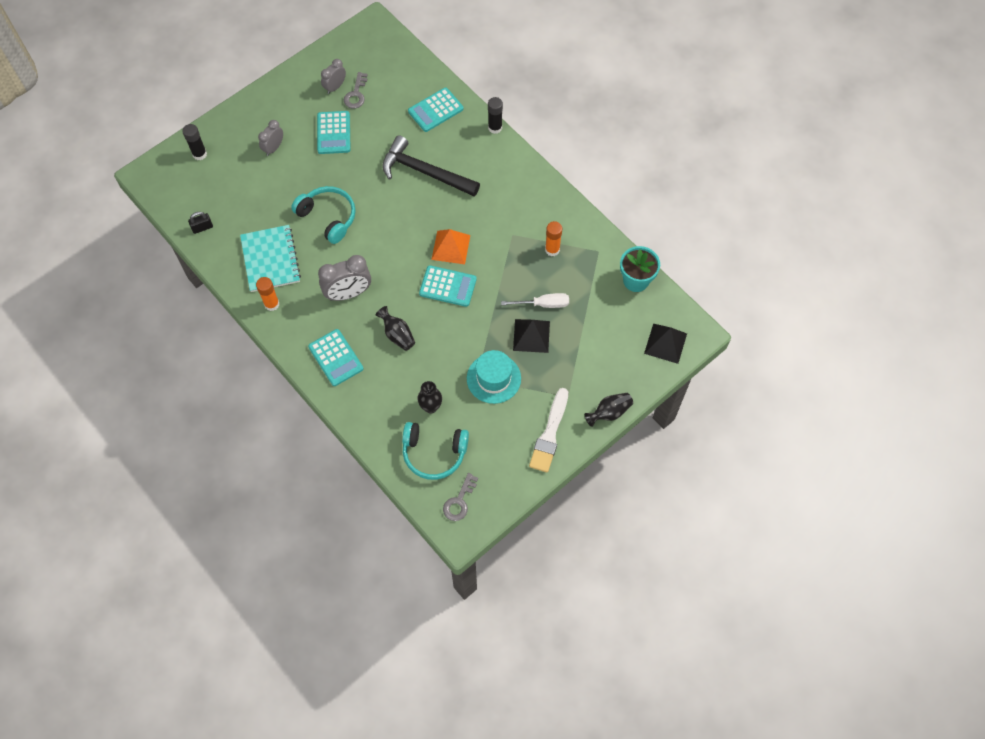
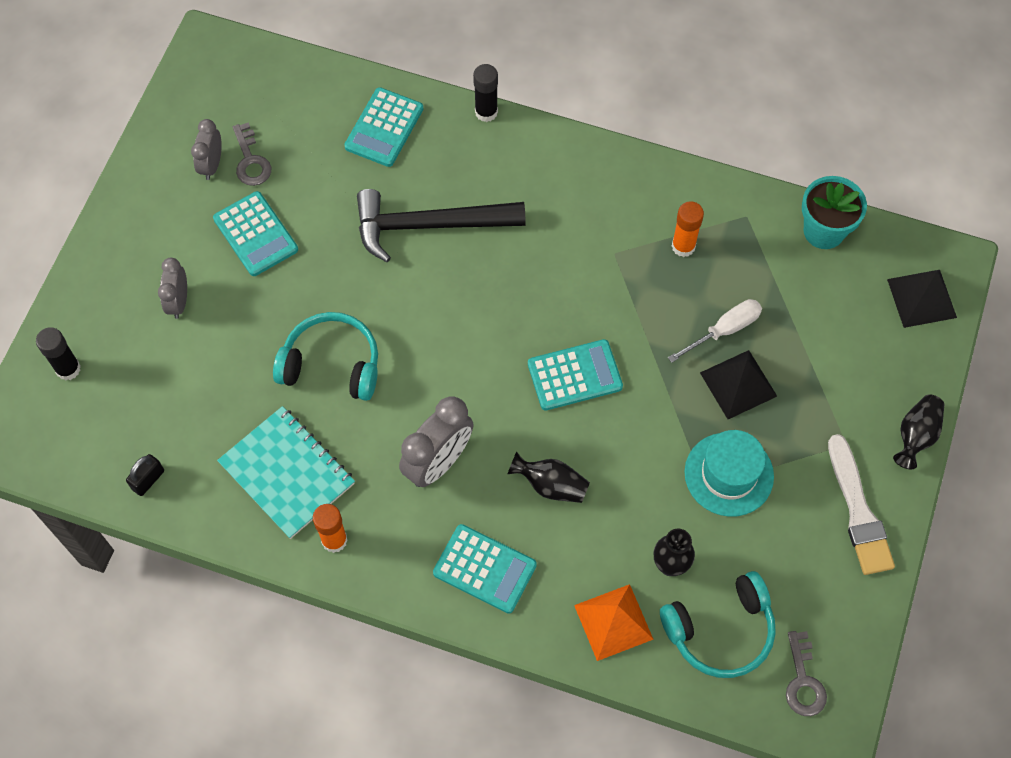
camera: 30 degrees left, 0 degrees up
orange pyramid [431,229,470,264] -> orange pyramid moved to [574,584,654,661]

